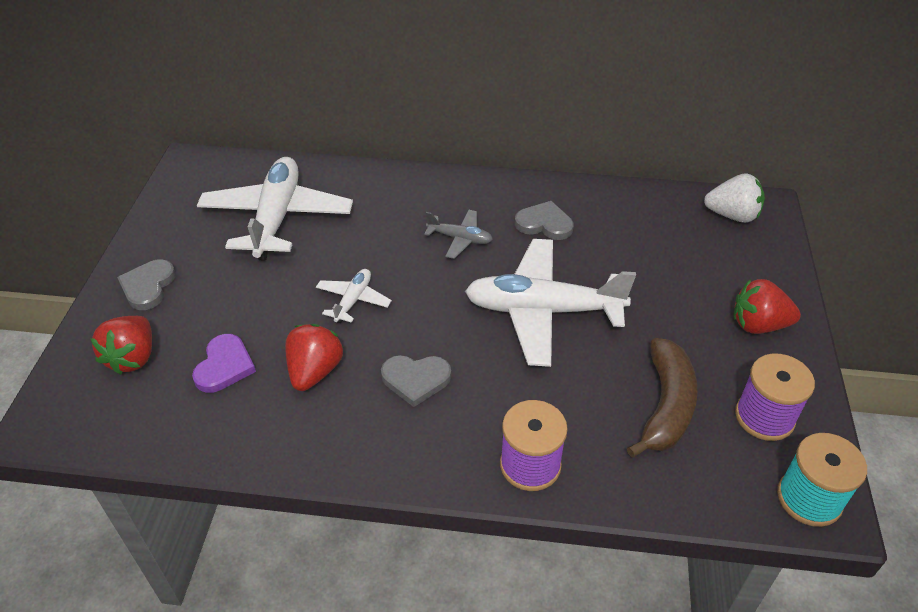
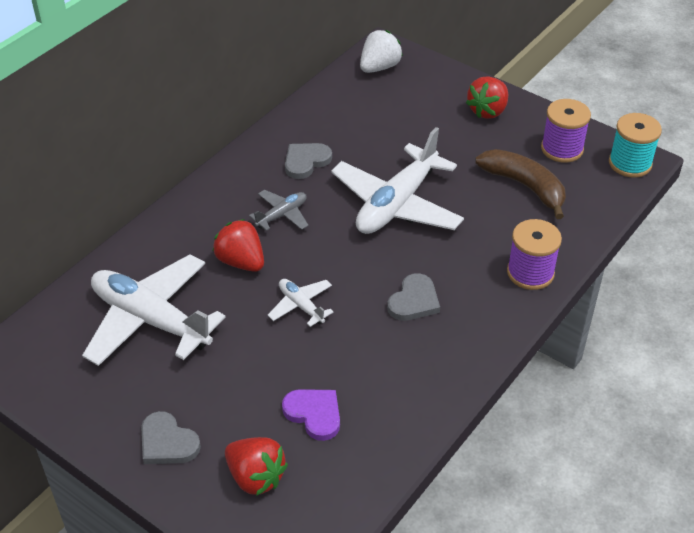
camera: 60 degrees left, 0 degrees up
red strawberry [285,324,343,391] -> red strawberry moved to [213,219,264,272]

